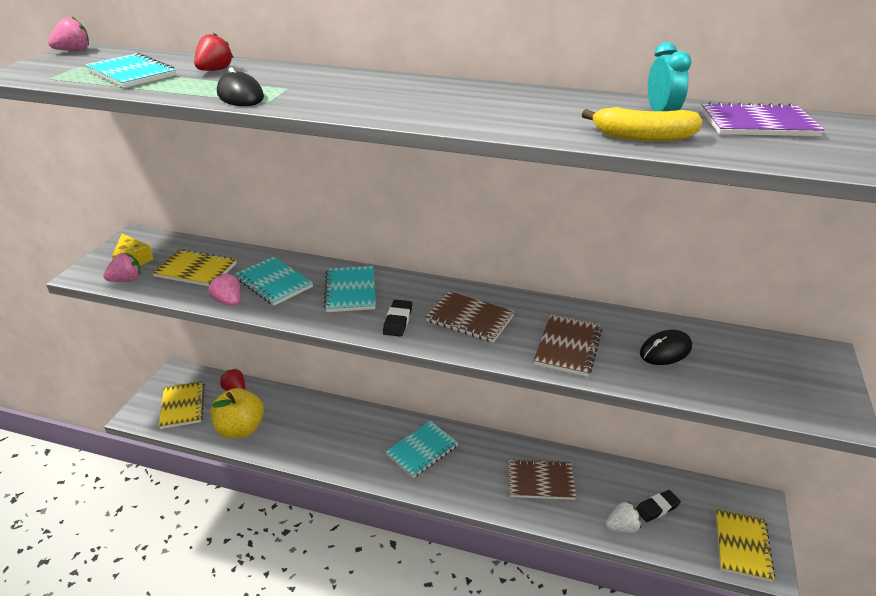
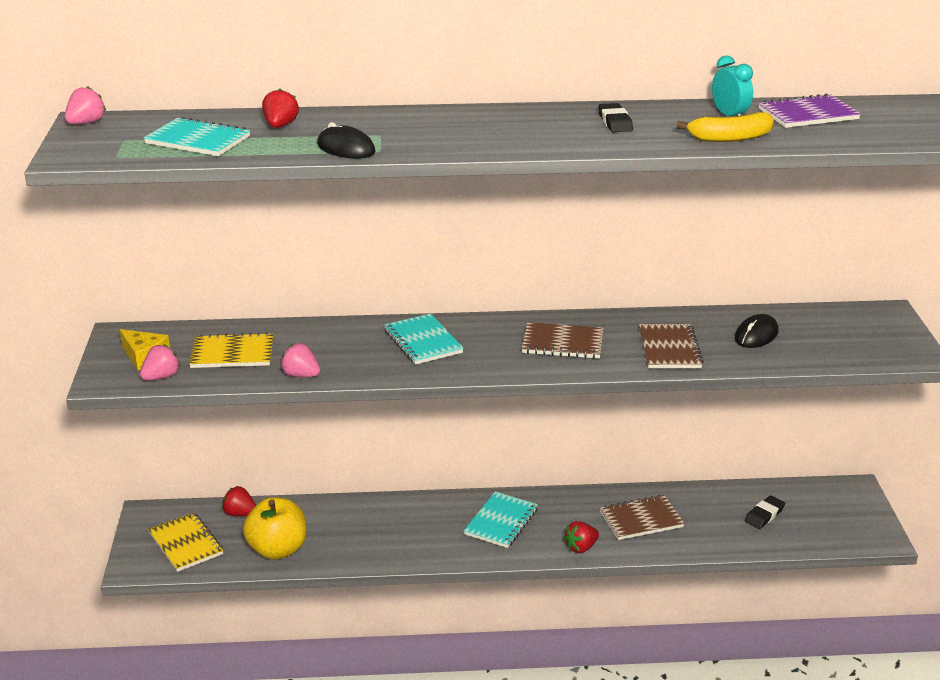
camera: 20 degrees left, 5 degrees down
turquoise notebook [235,257,313,306] -> none
black eraser [383,300,412,337] -> black eraser moved to [598,103,633,133]
white strawberry [606,502,641,533] -> none
yellow notebook [716,509,775,582] -> none
none -> red strawberry [564,521,599,553]

